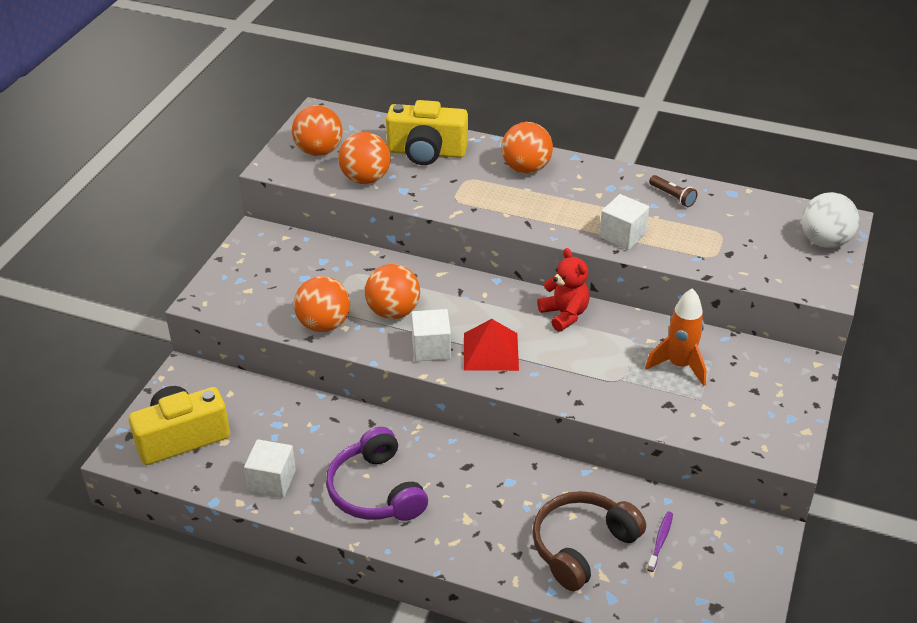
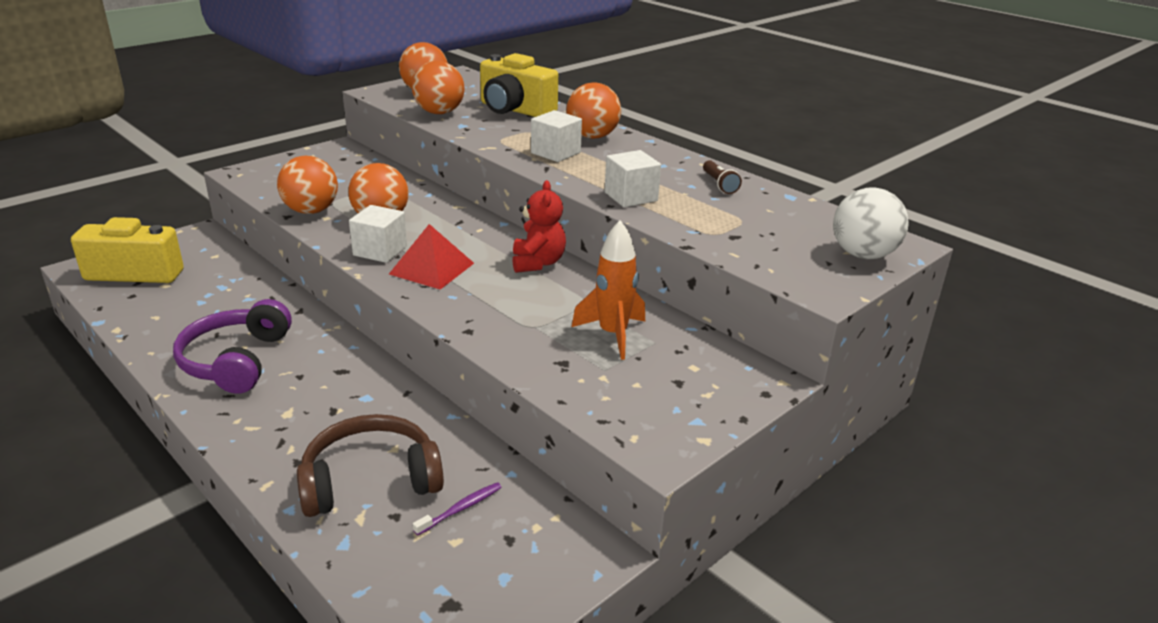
camera: 25 degrees right, 10 degrees down
white cube [244,439,296,498] -> white cube moved to [531,110,582,162]

